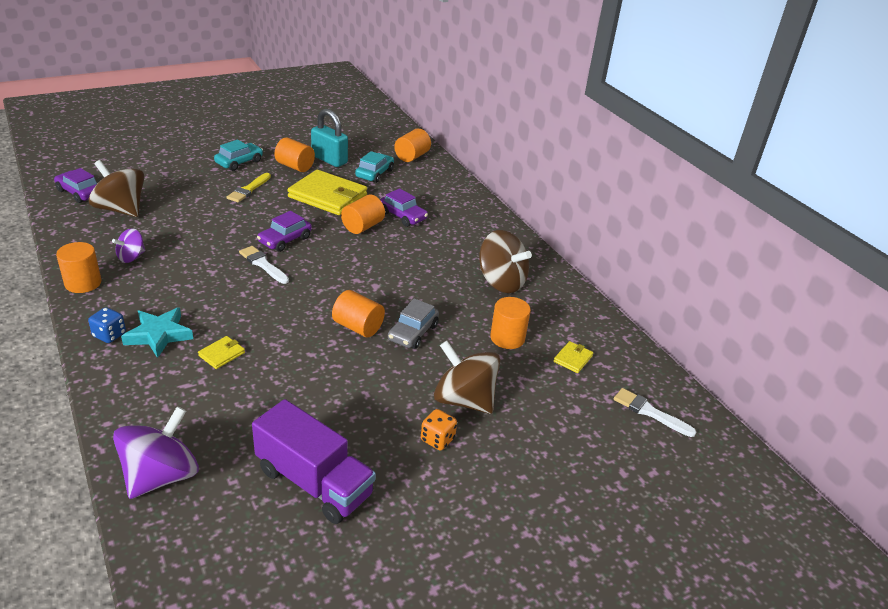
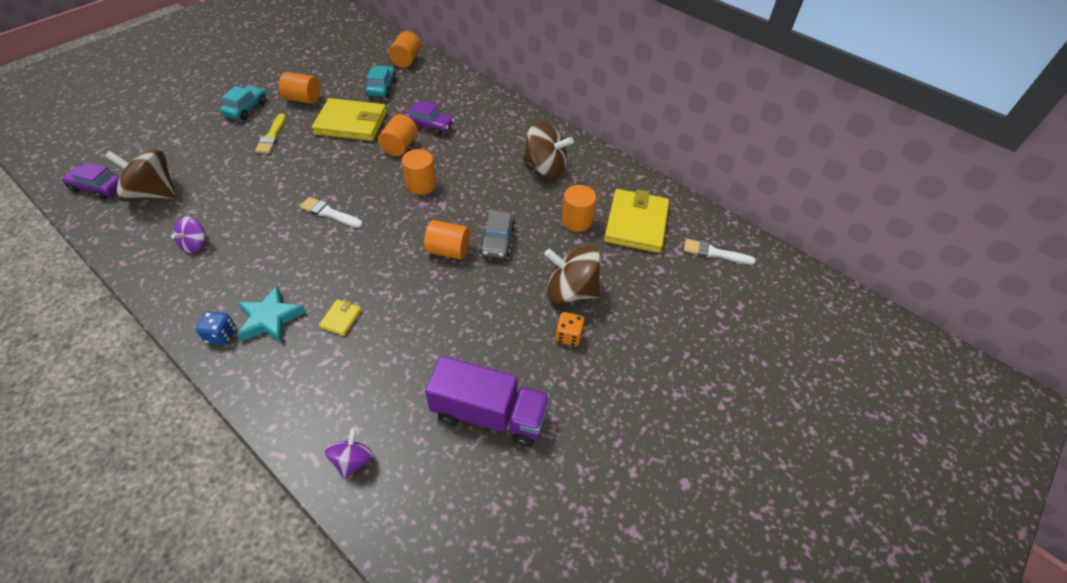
camera: 20 degrees left, 15 degrees up
orange cylinder [56,242,101,293] -> orange cylinder moved to [402,149,436,195]
purple spinning top [113,406,199,499] -> purple spinning top [325,428,373,479], size x0.55
purple car [257,211,312,252] -> none
turquoise padlock [311,109,348,167] -> none
yellow wallet [554,341,593,373] -> yellow wallet [604,189,669,253], size x2.33

